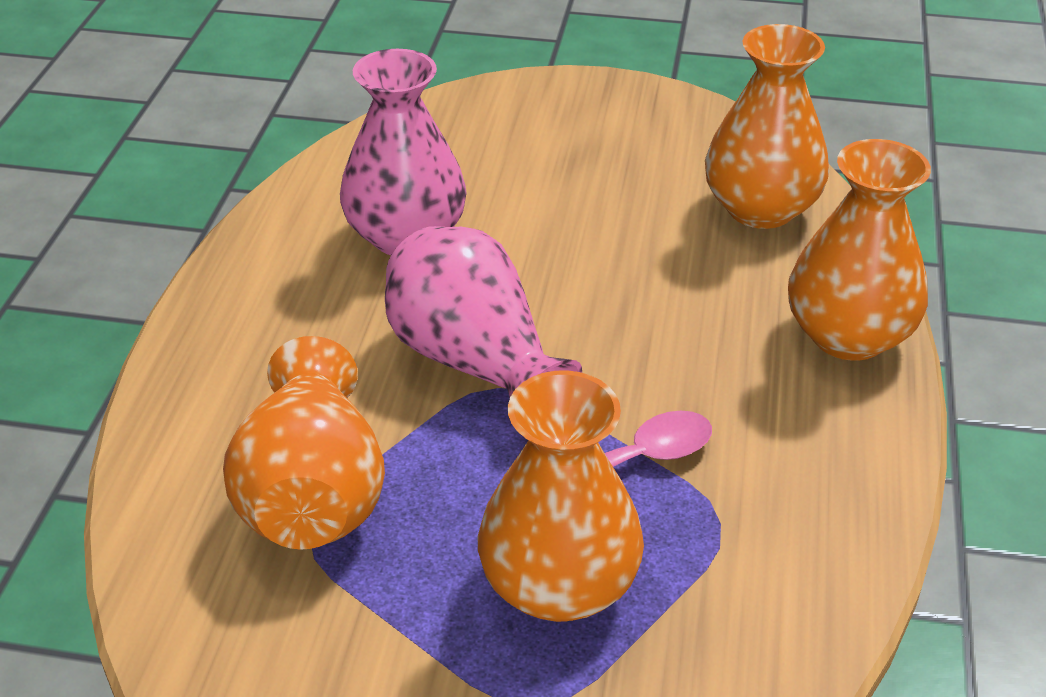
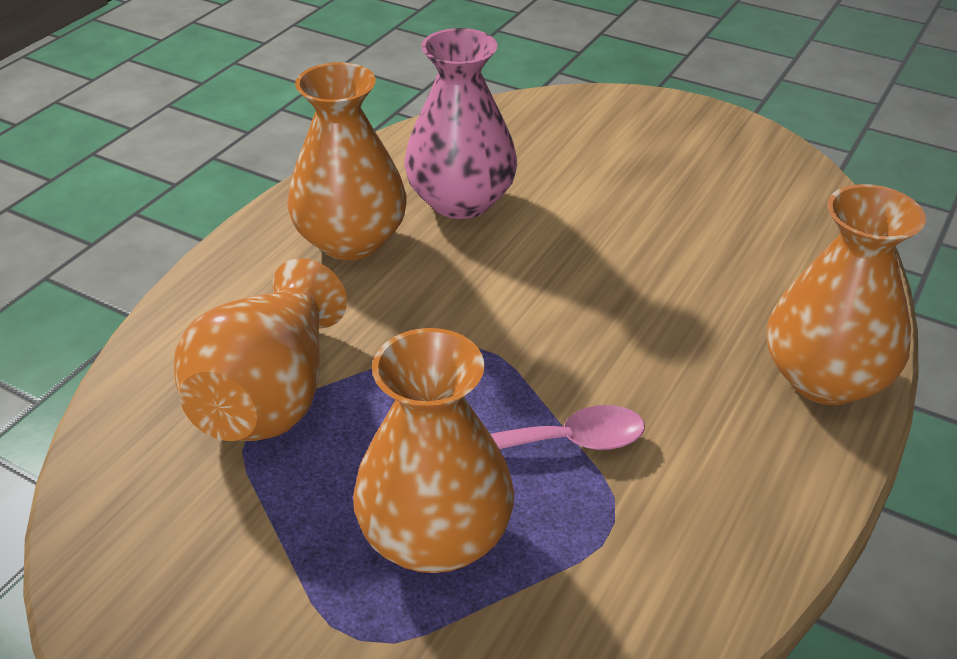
camera: 20 degrees right, 0 degrees up
pink vase [385,226,582,398] -> none
orange vase [705,24,829,229] -> orange vase moved to [287,62,407,260]

